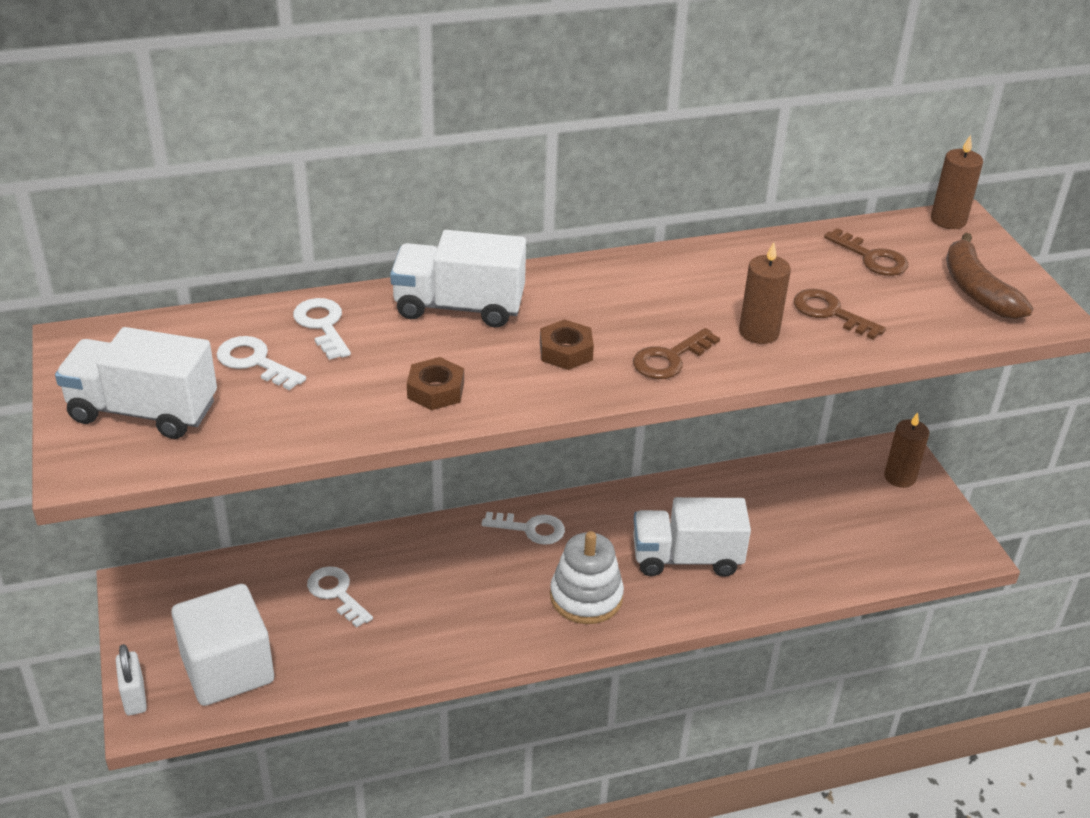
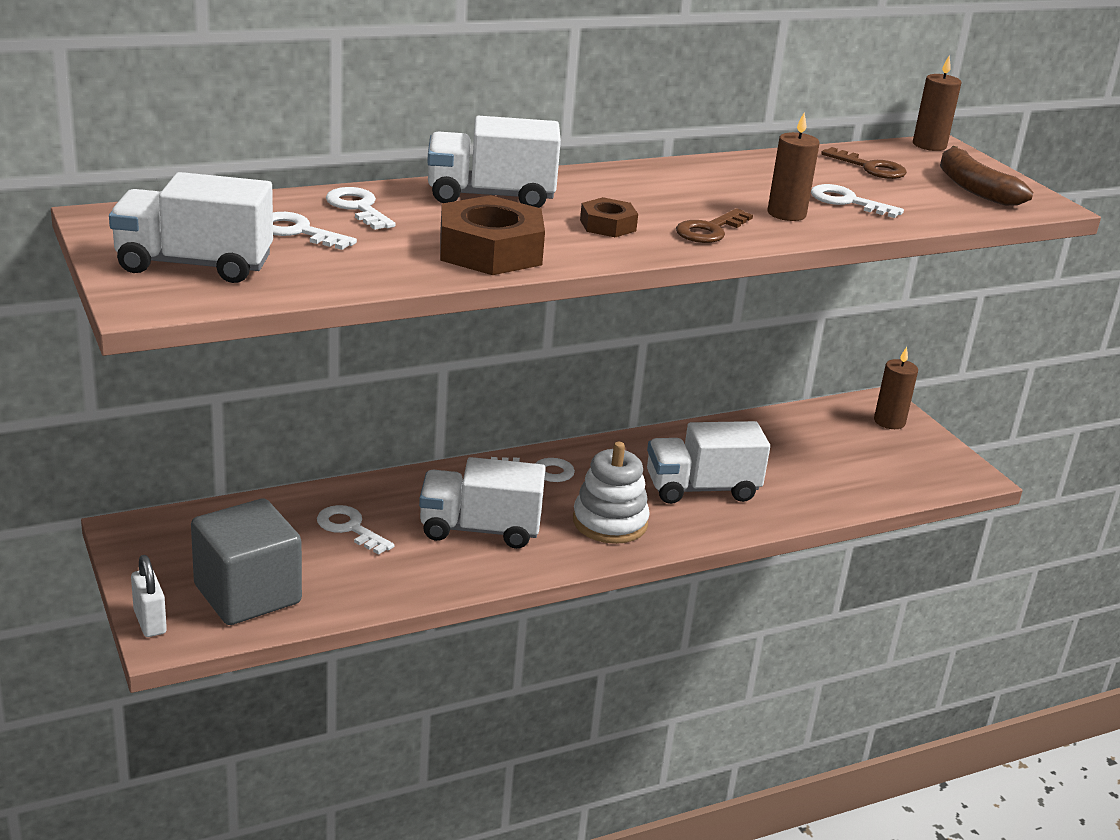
camera: 10 degrees left, 10 degrees down
white cube [171,584,274,706] -> grey cube [191,499,302,625]
brown nut [407,357,464,410] -> brown nut [440,195,545,275], size x1.86
brown key [794,289,886,340] -> white key [811,184,904,218]
none -> white truck [419,457,546,549]

